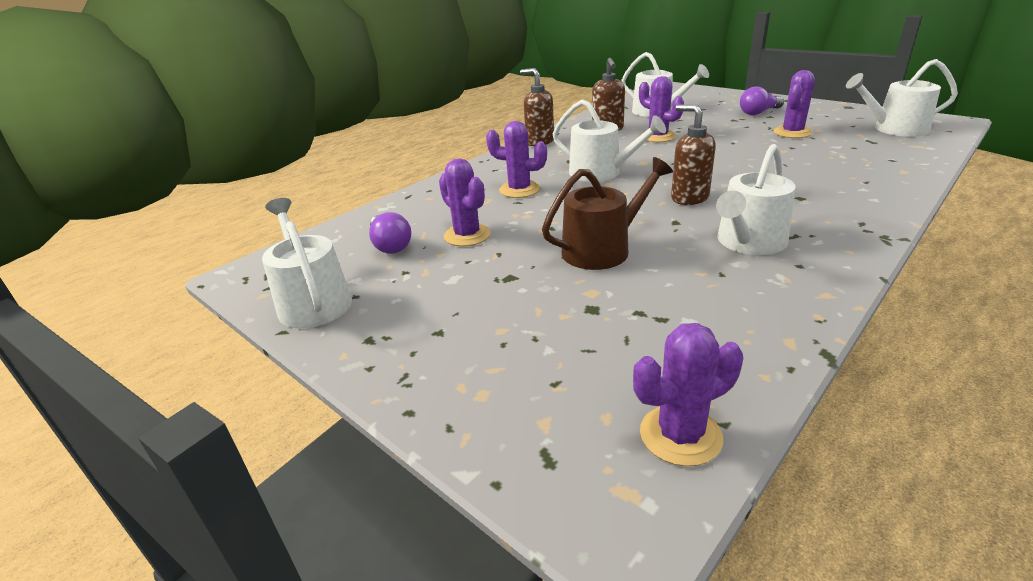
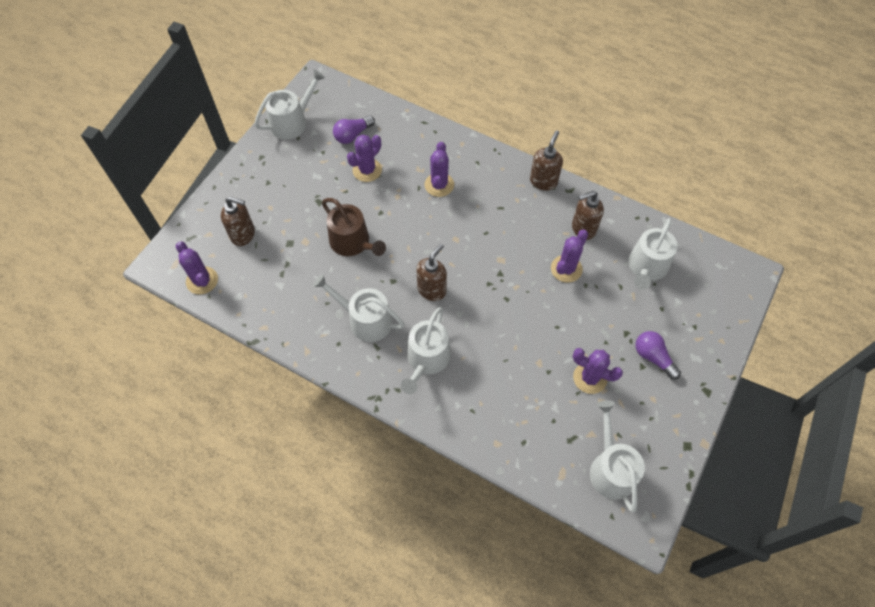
camera: 75 degrees right, 30 degrees up
white watering can [553,99,666,182] -> white watering can moved to [401,307,451,394]
none -> brown soap dispenser [221,197,255,246]

